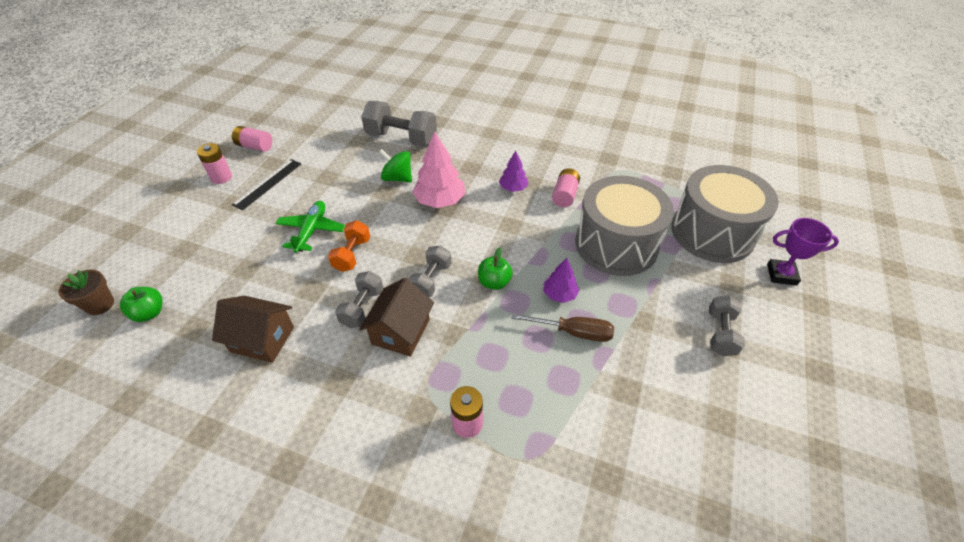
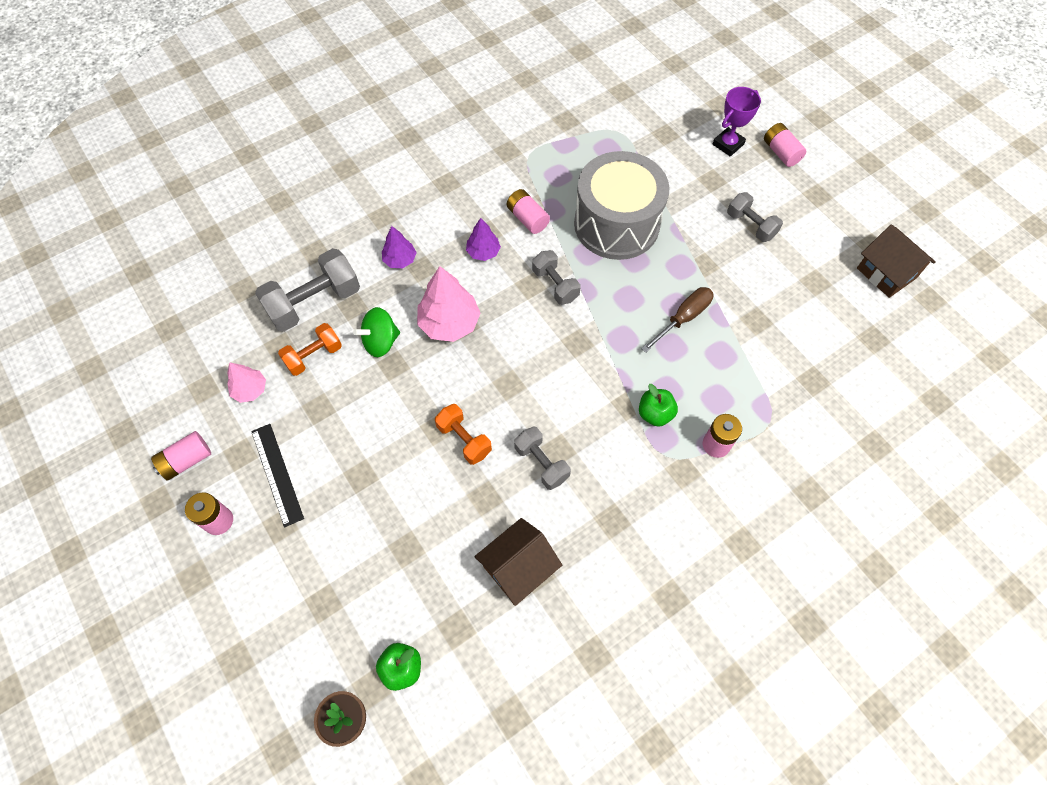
camera: 55 degrees left, 15 degrees up
green plane [275,201,346,253] -> none
brown house [359,278,434,357] -> brown house moved to [857,225,936,298]
grey dumbbell [408,245,452,297] -> grey dumbbell moved to [532,250,581,305]
green apple [478,247,513,290] -> green apple moved to [639,384,678,427]
purple tree [544,258,579,303] -> purple tree moved to [382,226,417,268]
grey drum [671,165,779,263] -> none
none -> pink tree [227,362,266,403]
none -> orange dumbbell [278,323,342,376]
none -> pink battery [764,123,806,167]

